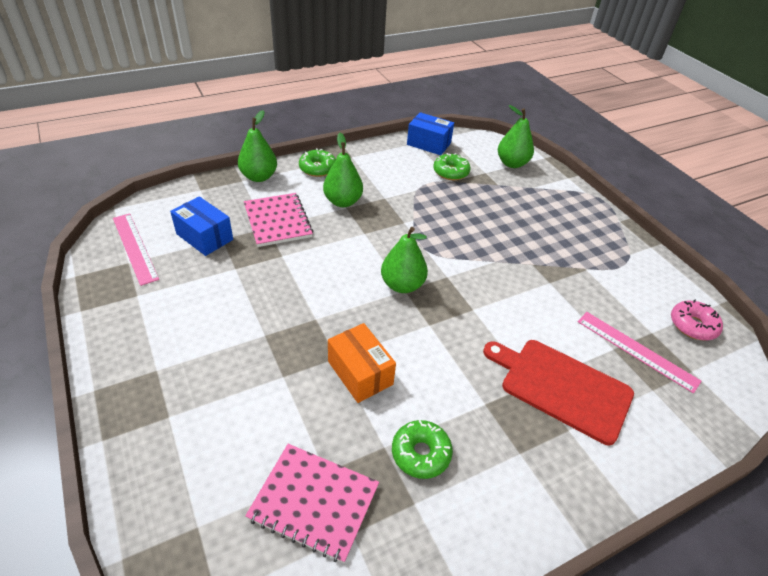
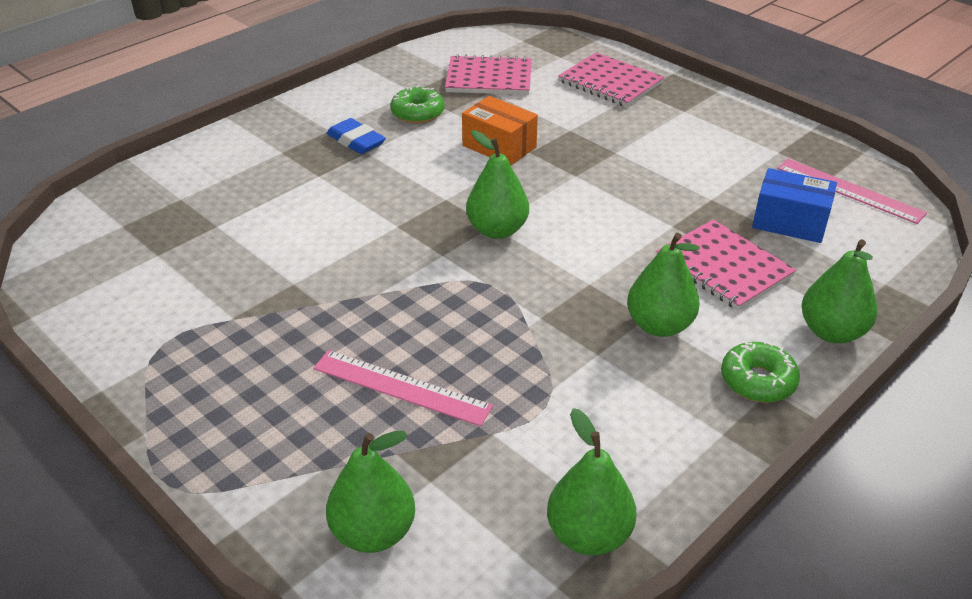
camera: 165 degrees right, 5 degrees down
blue box [407,112,454,155] -> green pear [547,408,637,555]
green donut [433,153,471,180] -> none
red cutting board [483,340,634,445] -> none
pink ruler [578,312,702,394] -> pink ruler moved to [313,350,493,426]
pink donut [671,299,723,341] -> none
none -> blue eraser [327,118,386,154]
none -> pink notebook [558,52,664,107]

